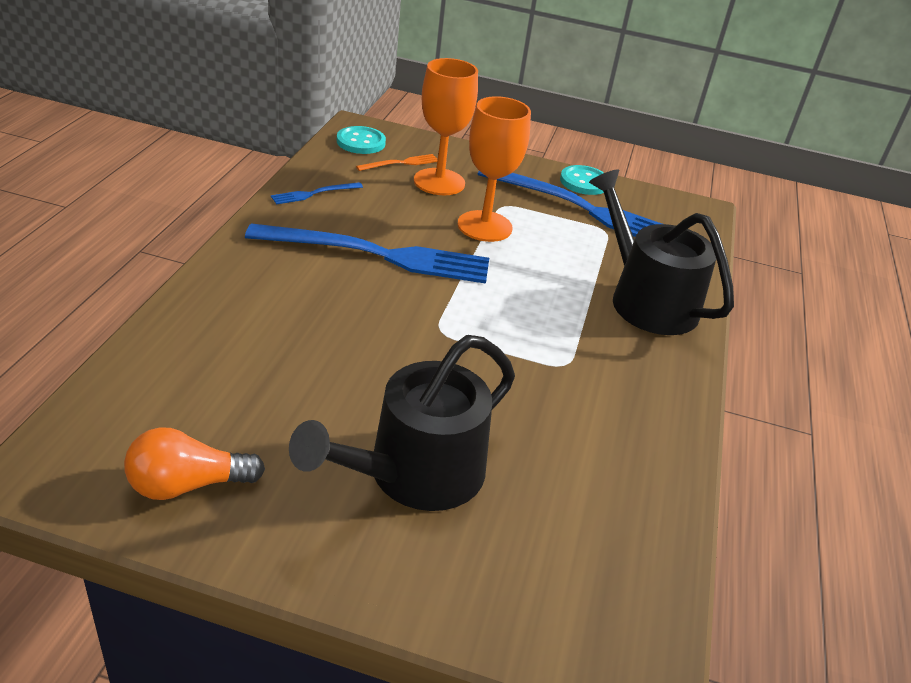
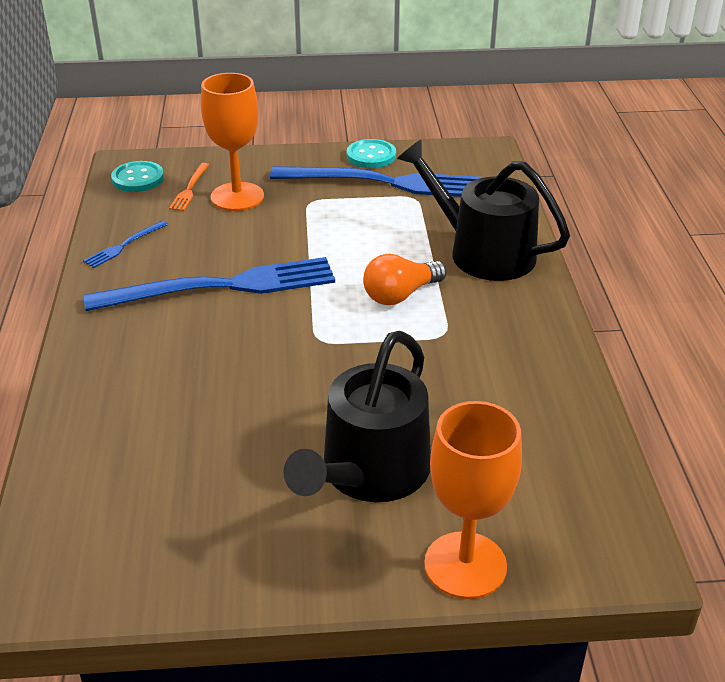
camera: 15 degrees left, 0 degrees up
orange light bulb [124,427,265,500] -> orange light bulb moved to [363,254,446,305]
orange fork [356,154,437,171] -> orange fork turned 150 degrees clockwise [169,163,209,211]
orange goblet [457,96,531,242] -> orange goblet moved to [424,401,522,599]

